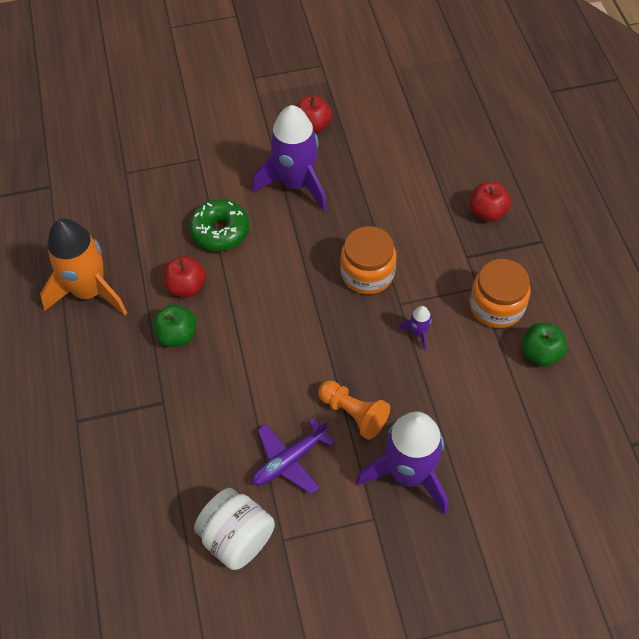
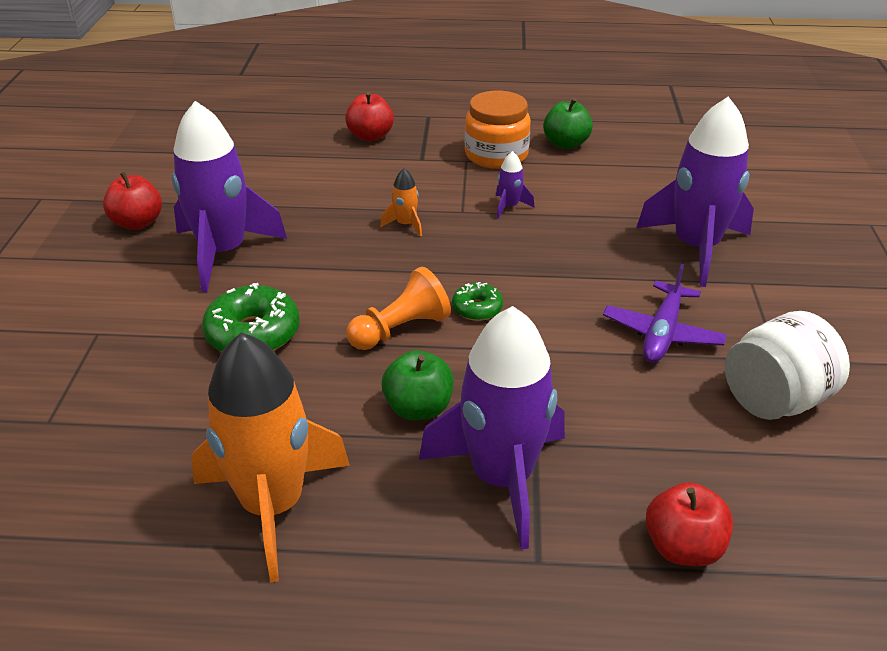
camera: 75 degrees left, 20 degrees down
red apple [163,256,206,297] -> red apple moved to [646,482,733,566]
purple plane [252,418,335,494] -> purple plane turned 45 degrees clockwise [603,264,727,363]
orange pawn [318,380,390,440] -> orange pawn moved to [346,267,451,350]
orange jar [341,226,396,294] -> orange rocket [380,168,422,236]
none -> purple rocket [419,306,565,550]
none -> green donut [452,282,503,321]

